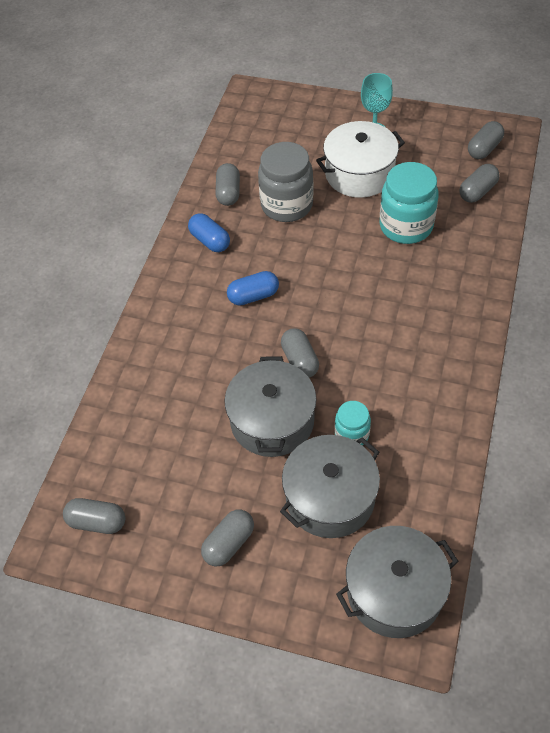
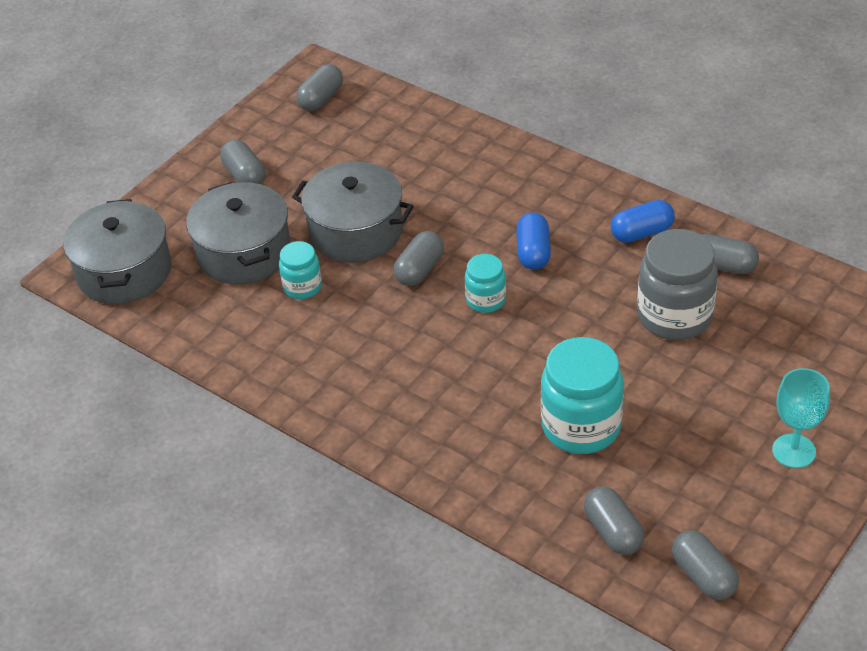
camera: 110 degrees right, 10 degrees down
grey capsule [281,328,319,378] -> grey capsule turned 60 degrees counterclockwise [393,231,444,286]
white pot [316,121,405,198] -> none
none -> turquoise jar [465,254,506,313]

